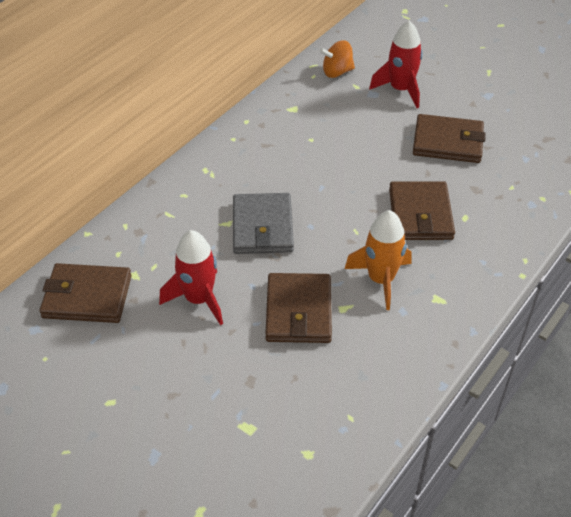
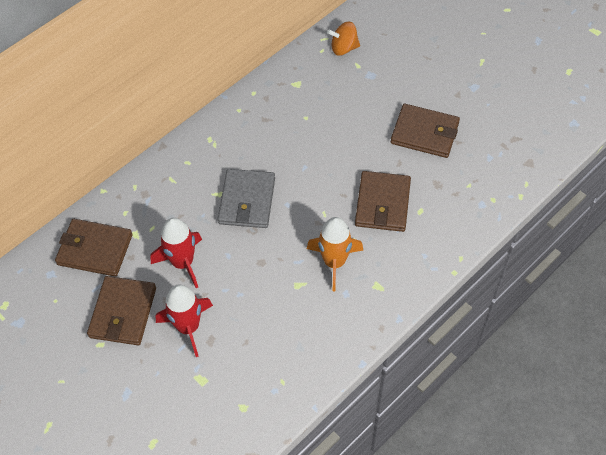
camera: 10 degrees right, 10 degrees up
brown wallet [265,273,332,343] -> brown wallet moved to [87,276,156,345]
red rocket [369,20,423,108] -> red rocket moved to [155,284,213,357]

